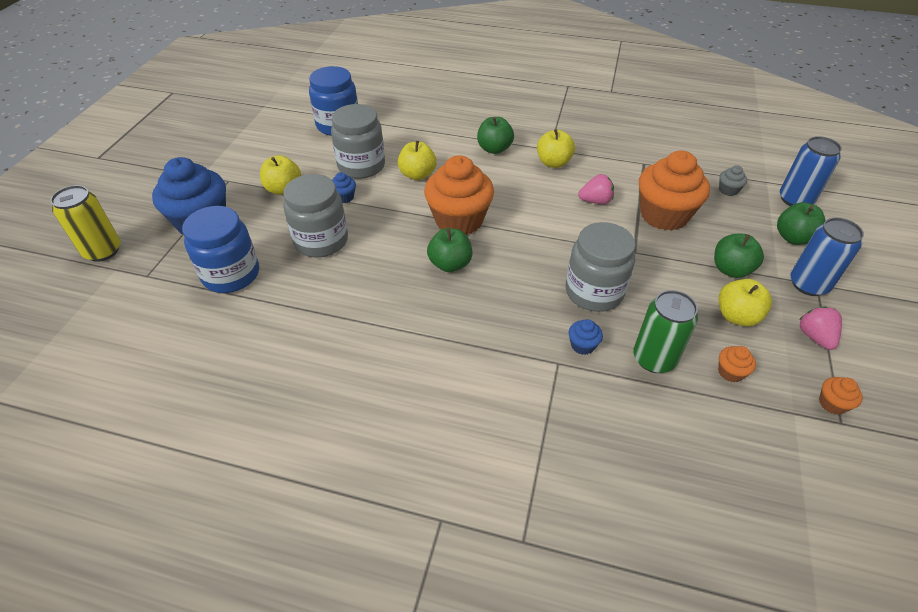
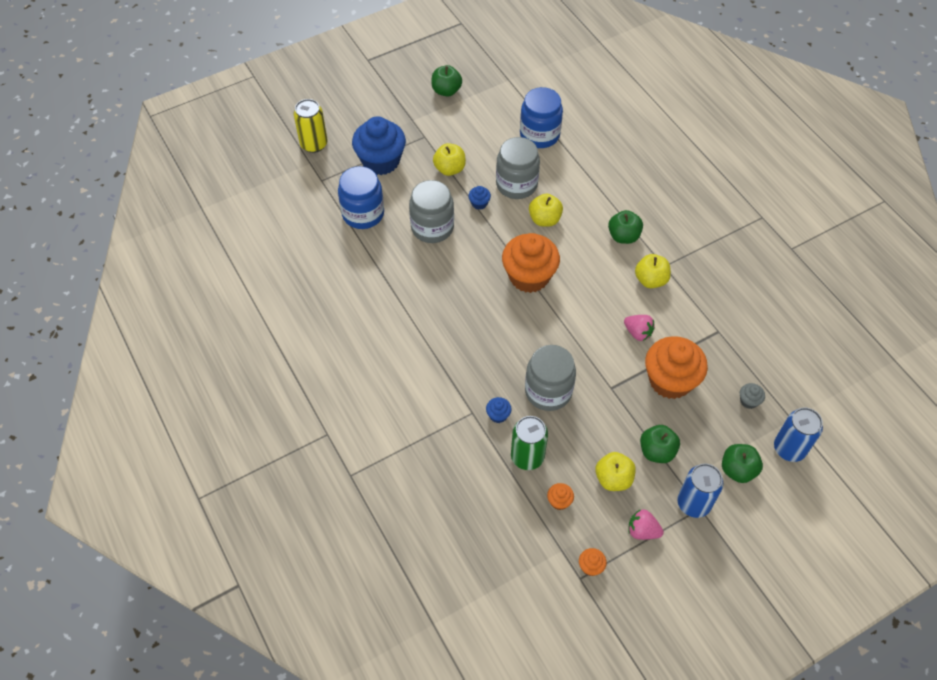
camera: 45 degrees right, 10 degrees up
green apple [427,228,472,272] -> green apple moved to [431,65,462,97]
pink strawberry [799,306,842,350] -> pink strawberry turned 105 degrees counterclockwise [628,509,664,540]

